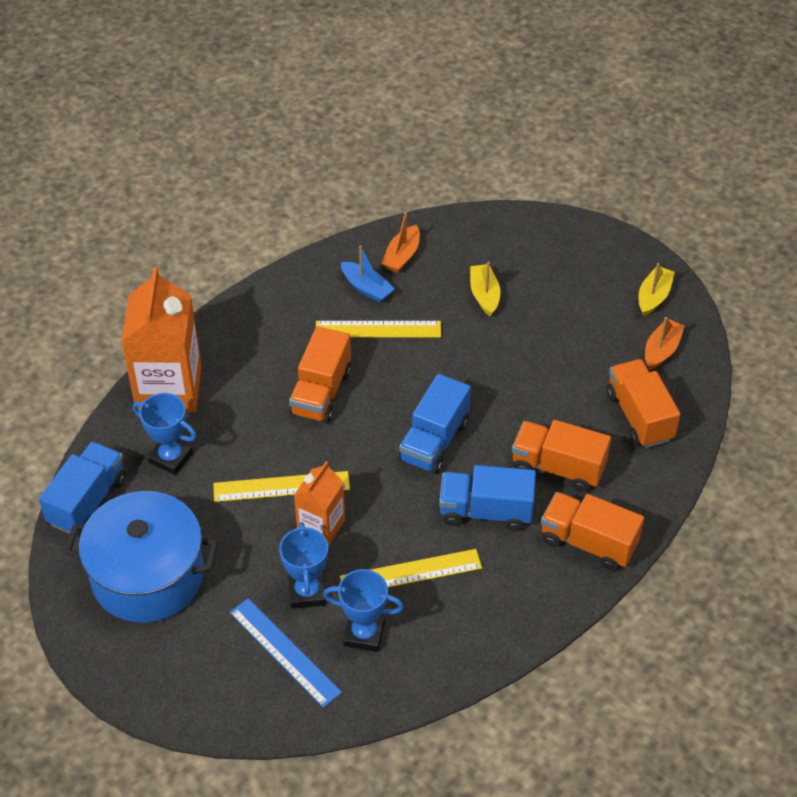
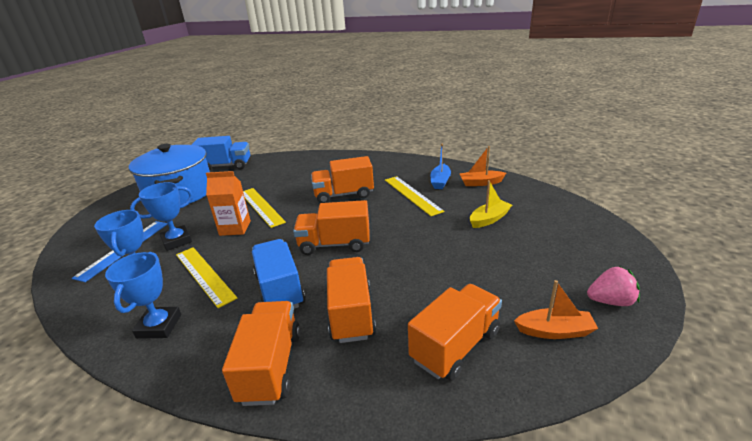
camera: 65 degrees right, 20 degrees down
orange carton [121,267,202,413] -> none
blue trophy [133,393,197,475] -> blue trophy moved to [105,252,181,339]
blue truck [399,374,471,474] -> orange truck [293,200,369,255]
yellow boat [639,263,675,317] -> pink strawberry [587,266,640,306]

